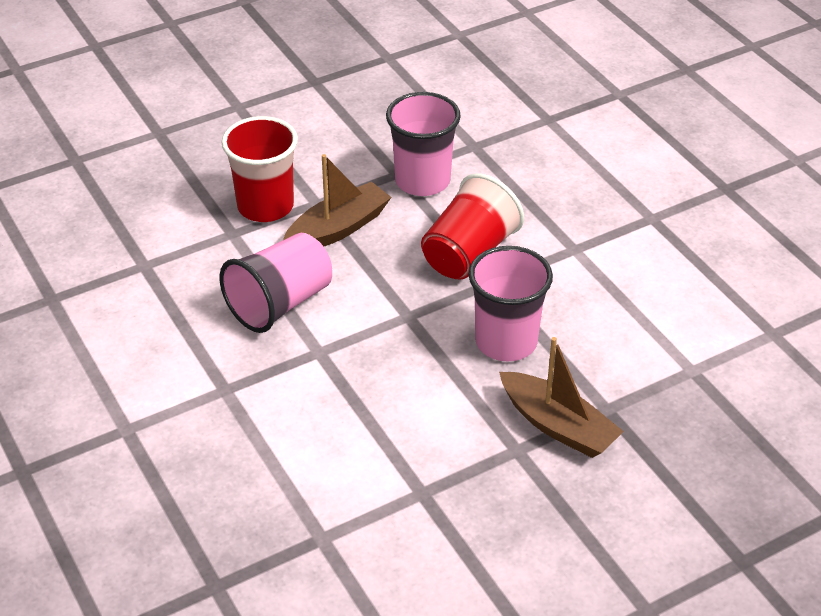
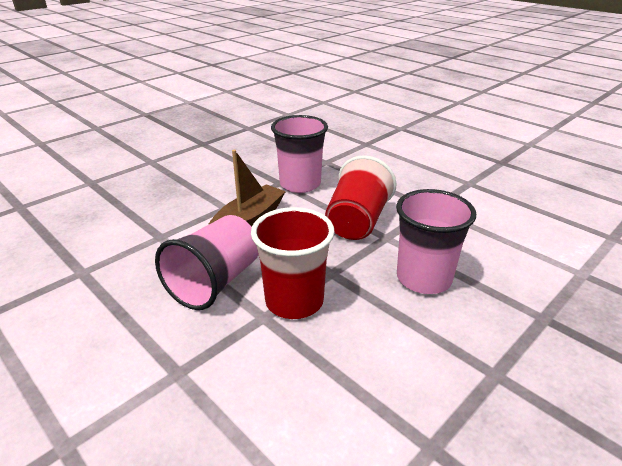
camera: 15 degrees left, 10 degrees down
red cup [221,116,298,222] -> red cup moved to [251,207,335,319]
brown boat [499,337,624,458] -> none

